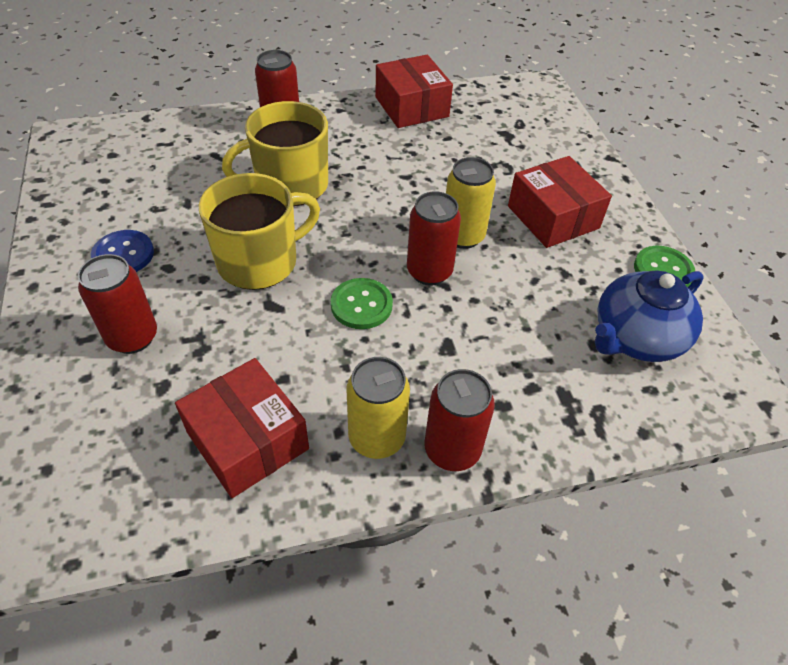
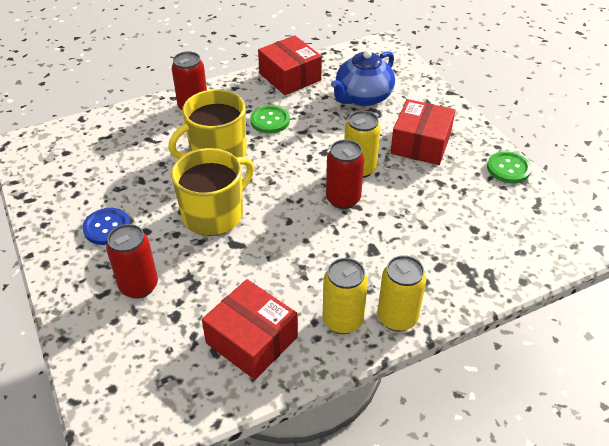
camera: 10 degrees left, 5 degrees down
green button [331,278,393,329] -> green button moved to [250,105,290,134]
red can [424,369,495,471] -> yellow can [378,255,427,332]
red box [508,156,612,248] -> red box turned 60 degrees clockwise [390,99,455,165]
blue teapot [595,270,704,362] -> blue teapot moved to [331,50,395,106]

